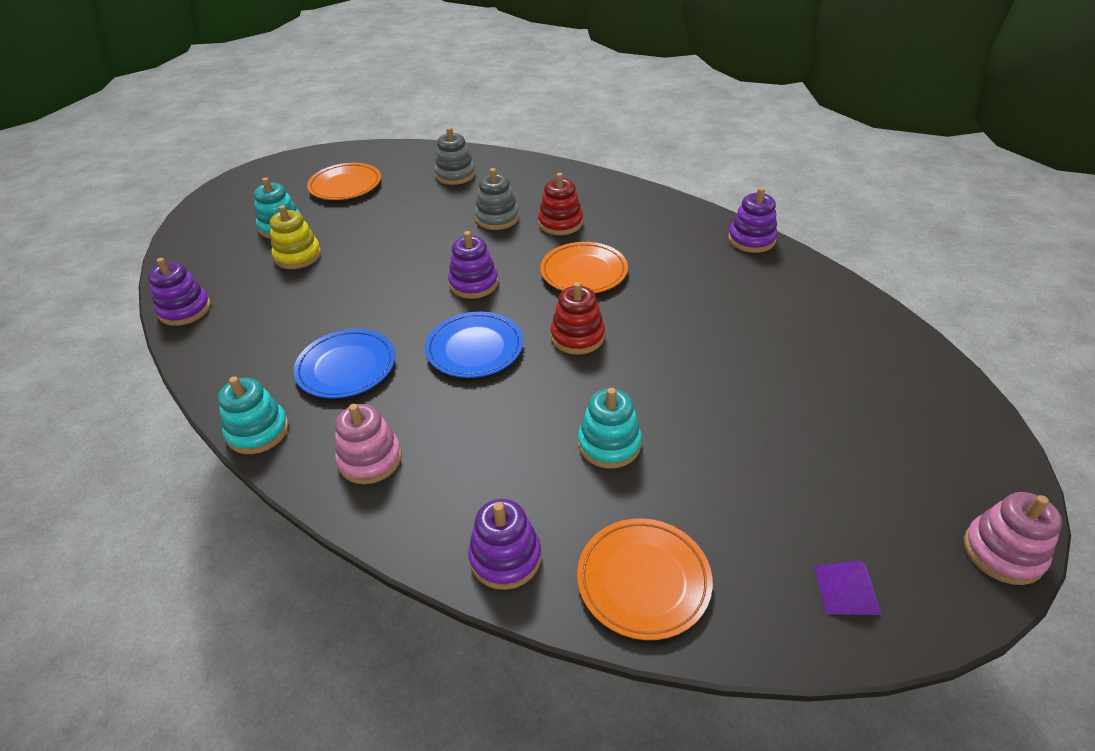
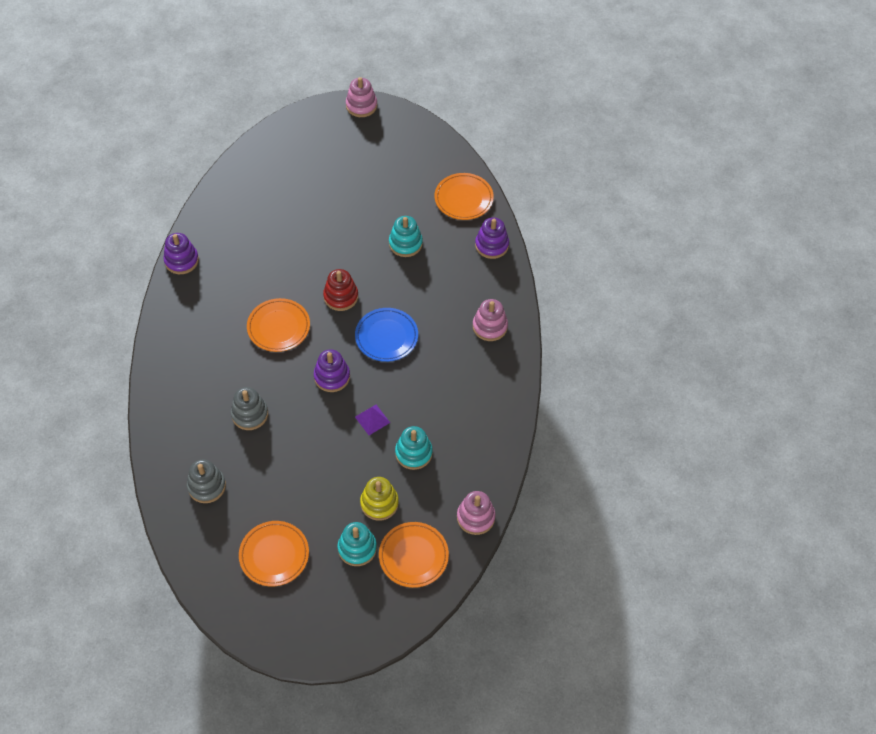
camera: 130 degrees left, 15 degrees up
purple stacking toy [148,258,211,326] -> pink stacking toy [457,491,495,535]
turquoise stacking toy [218,376,289,454] -> turquoise stacking toy moved to [395,426,433,470]
blue plate [294,329,395,398] -> none
red stacking toy [538,173,583,235] -> none
purple pyramid [814,560,882,615] -> purple pyramid moved to [355,405,390,435]
none -> orange plate [379,522,449,588]

